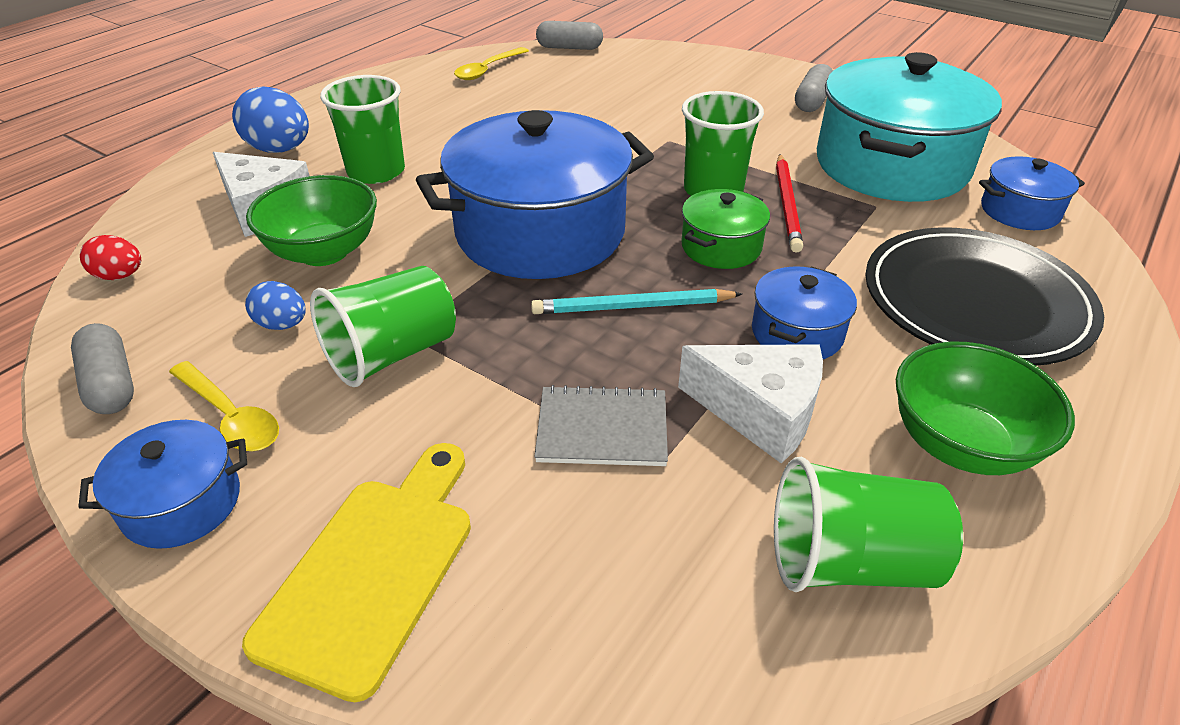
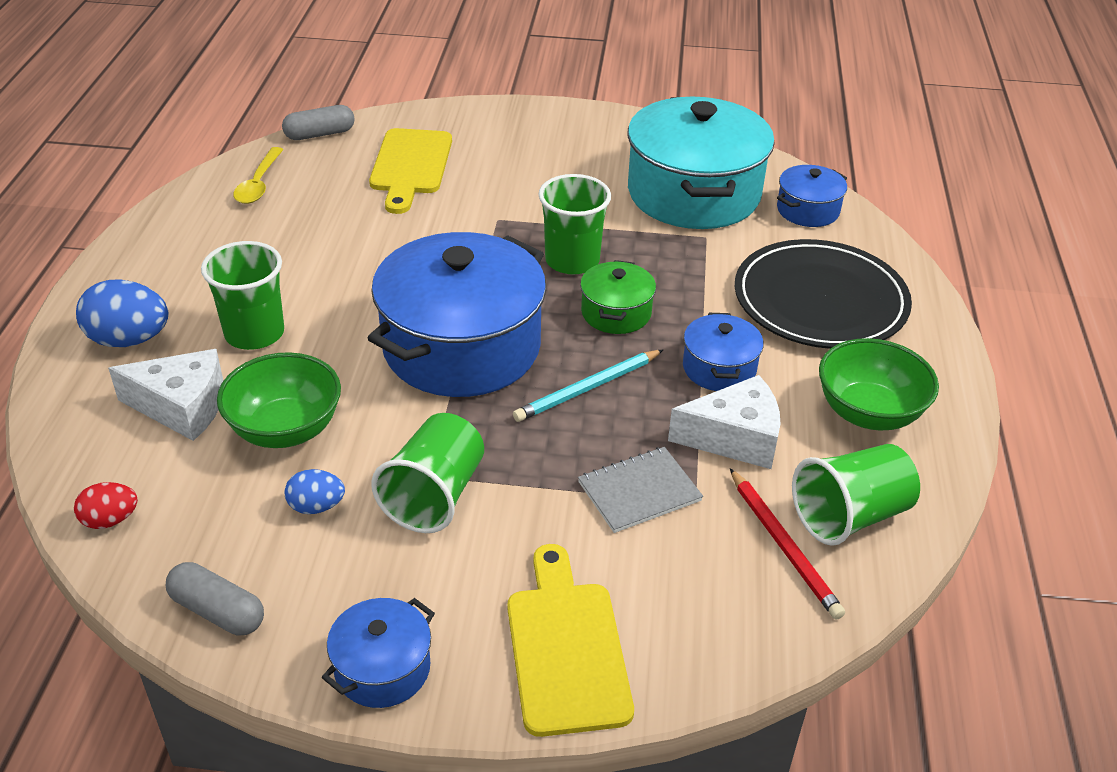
camera: 30 degrees left, 0 degrees up
yellow spoon [169,361,279,451] -> none
red pencil [776,154,803,253] -> red pencil moved to [730,468,845,620]
grey capsule [795,64,833,112] -> none
none -> yellow cutting board [369,128,452,214]

